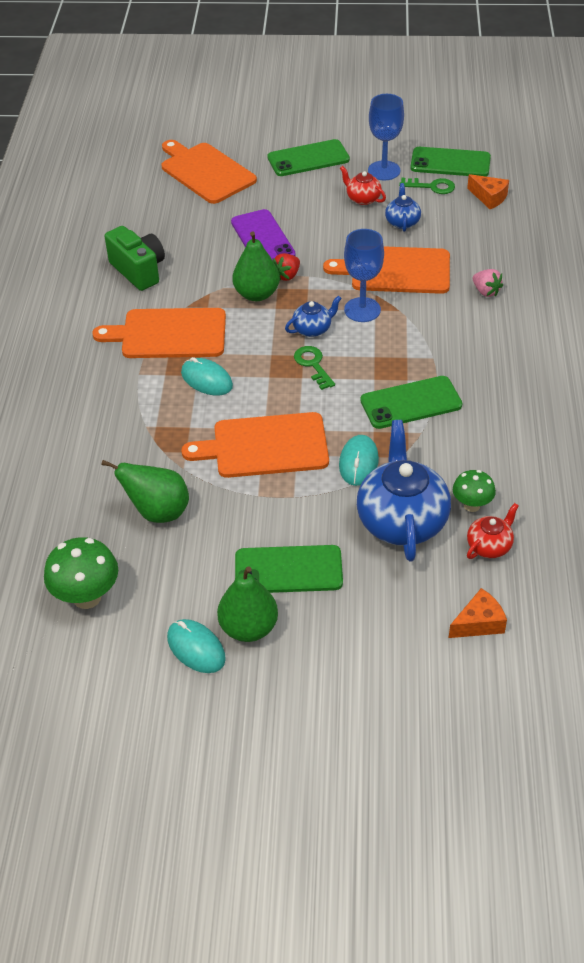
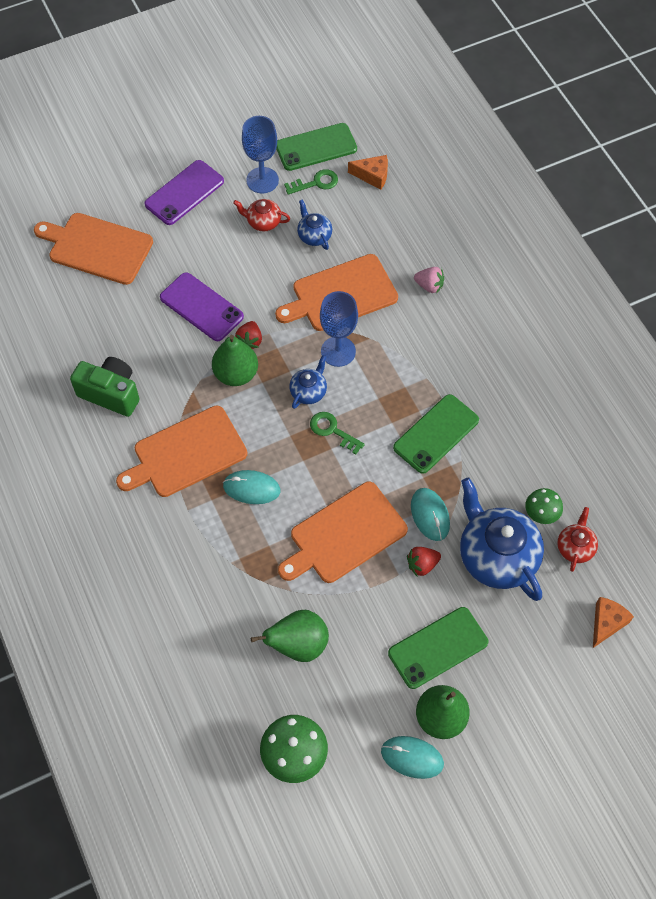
camera: 30 degrees left, 15 degrees up
green phone [267,139,350,176] -> purple phone [144,160,224,225]
none -> red strawberry [407,547,441,577]

